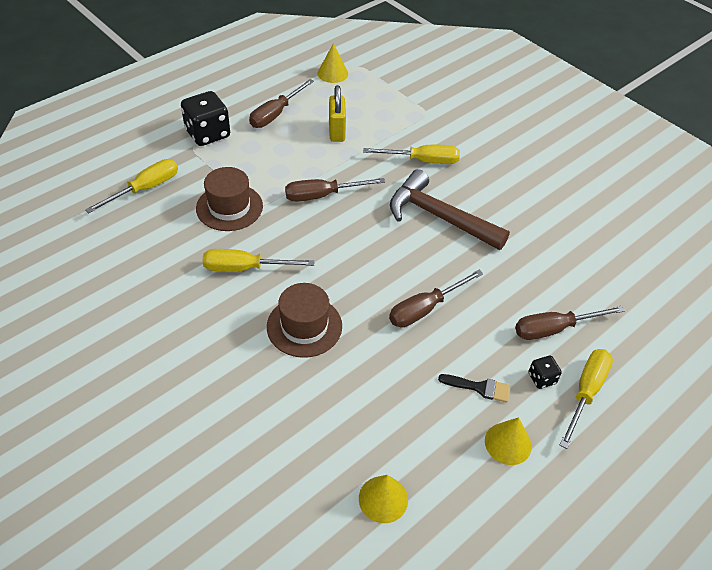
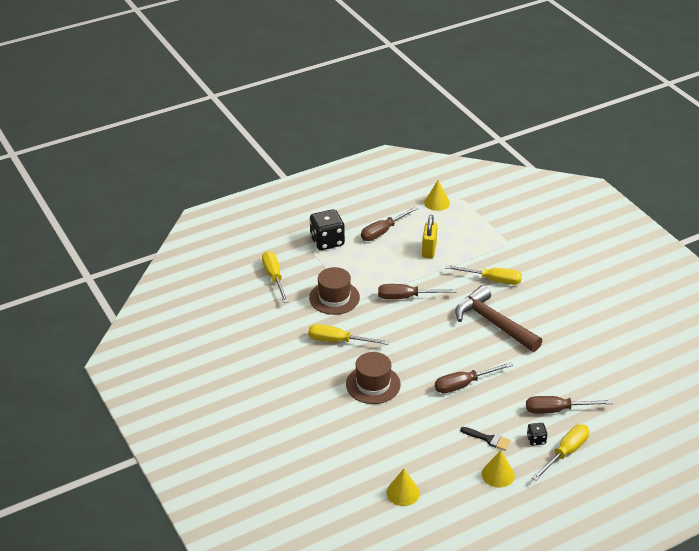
camera: 15 degrees right, 10 degrees down
yellow screwdriver [85,159,178,213] -> yellow screwdriver turned 75 degrees counterclockwise [262,251,288,303]

